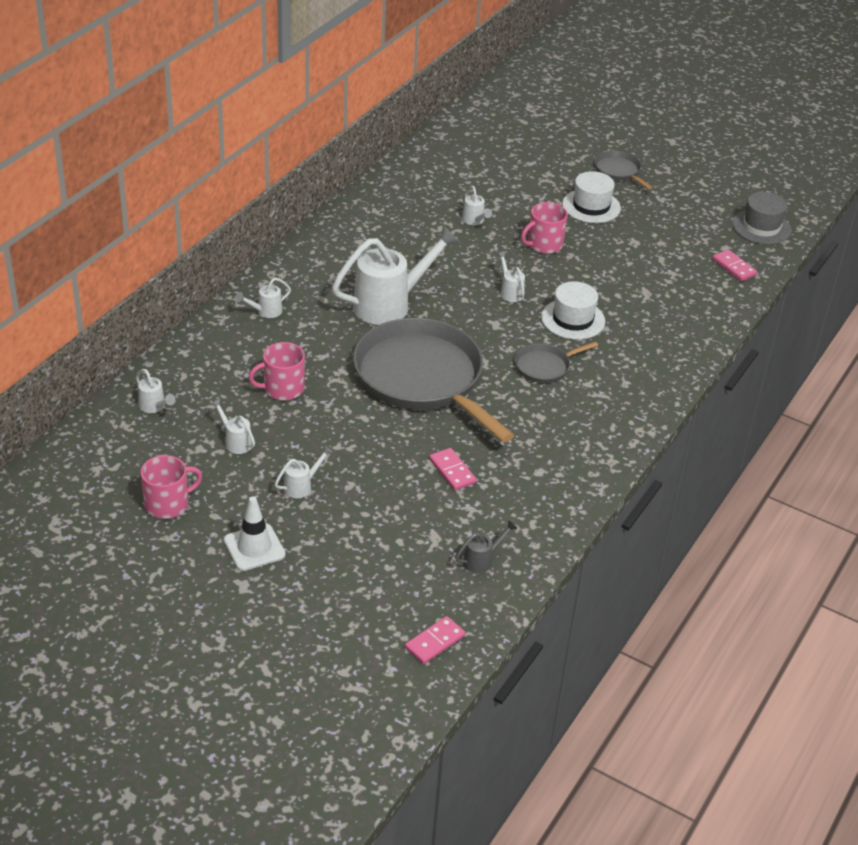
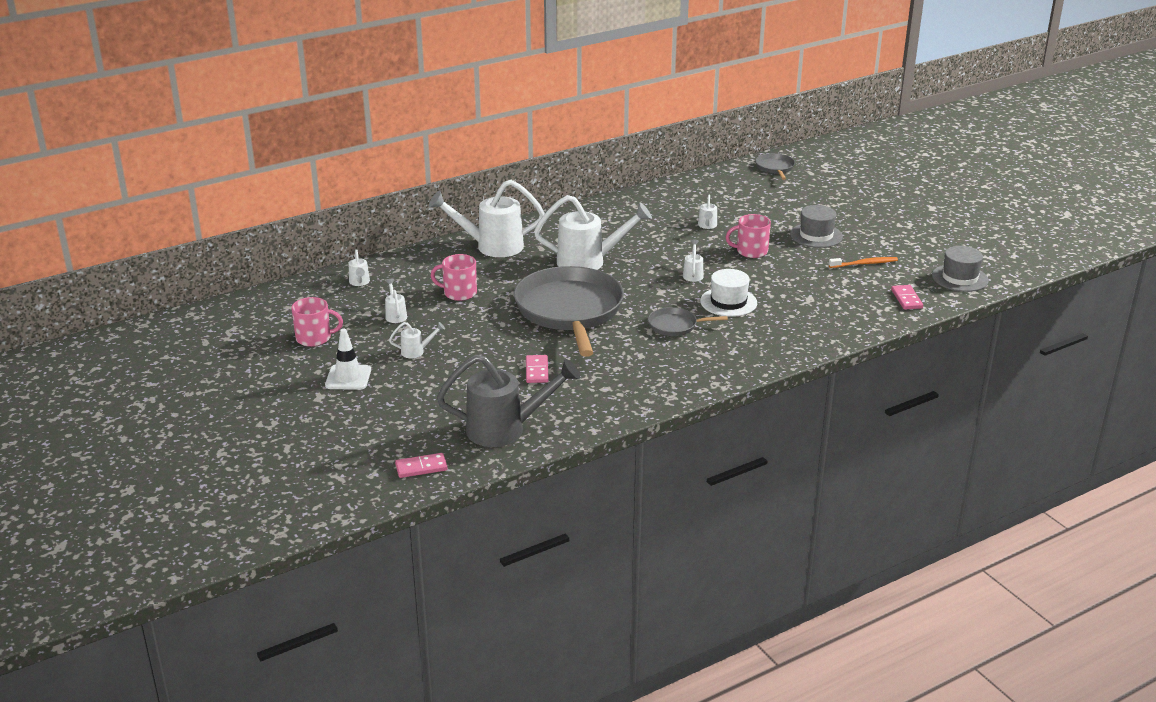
camera: 30 degrees right, 10 degrees down
white watering can [236,278,291,318] -> white watering can [429,180,545,257], size x2.30
grey watering can [455,520,518,573] -> grey watering can [437,355,580,447], size x2.30
white hat [562,171,621,223] -> grey hat [790,205,843,248]
grey pan [594,151,653,190] -> grey pan moved to [755,153,795,180]
none -> orange toothbrush [829,257,898,268]

